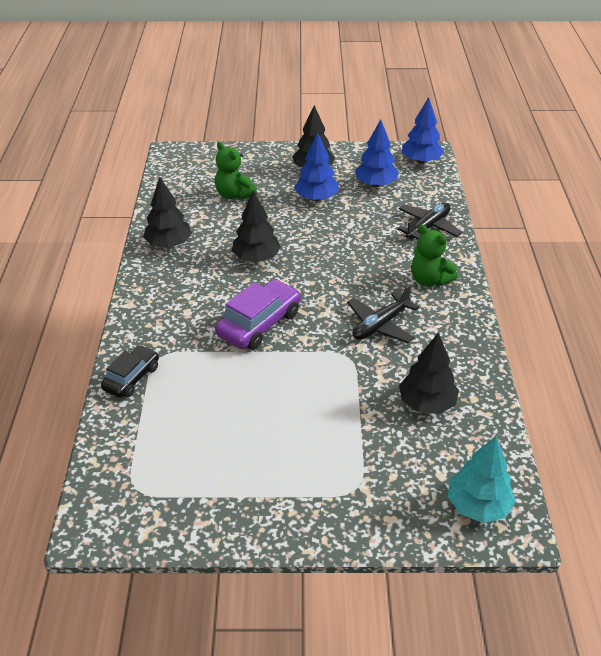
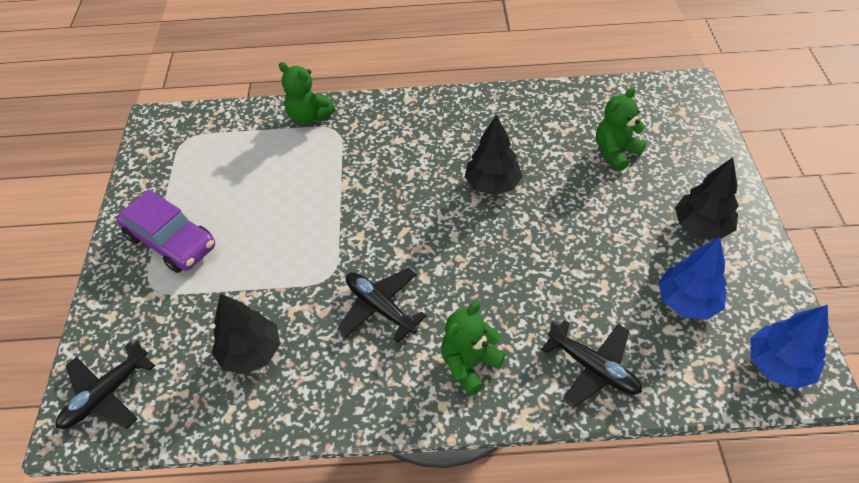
camera: 90 degrees right, 10 degrees up
black car [101,345,159,398] -> green teddy bear [279,62,336,124]
black tree [143,177,192,248] -> none
purple car [215,279,301,350] -> purple car moved to [116,190,215,273]
blue tree [294,133,339,201] -> none
turquoise tree [448,436,516,523] -> black plane [56,340,155,429]

